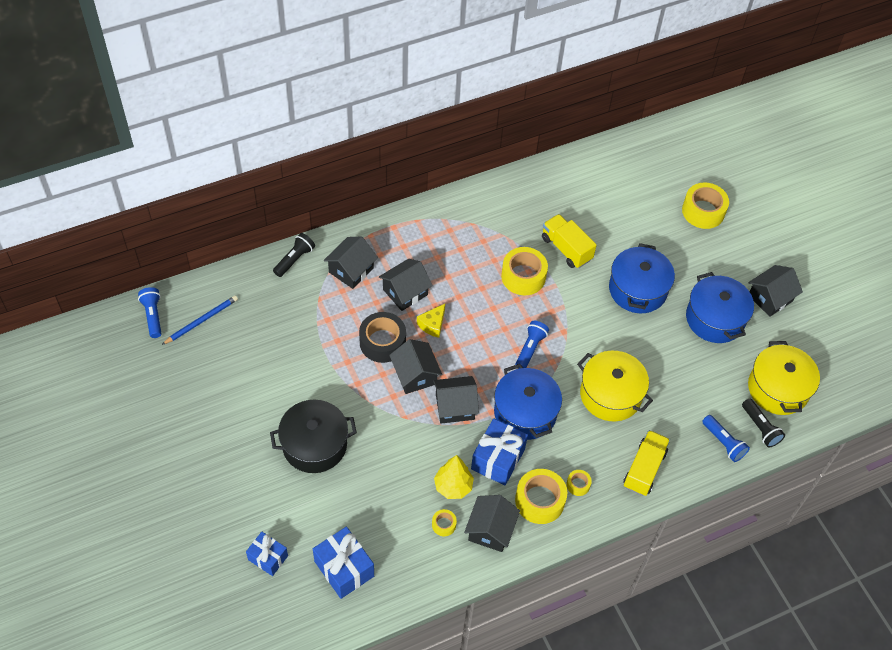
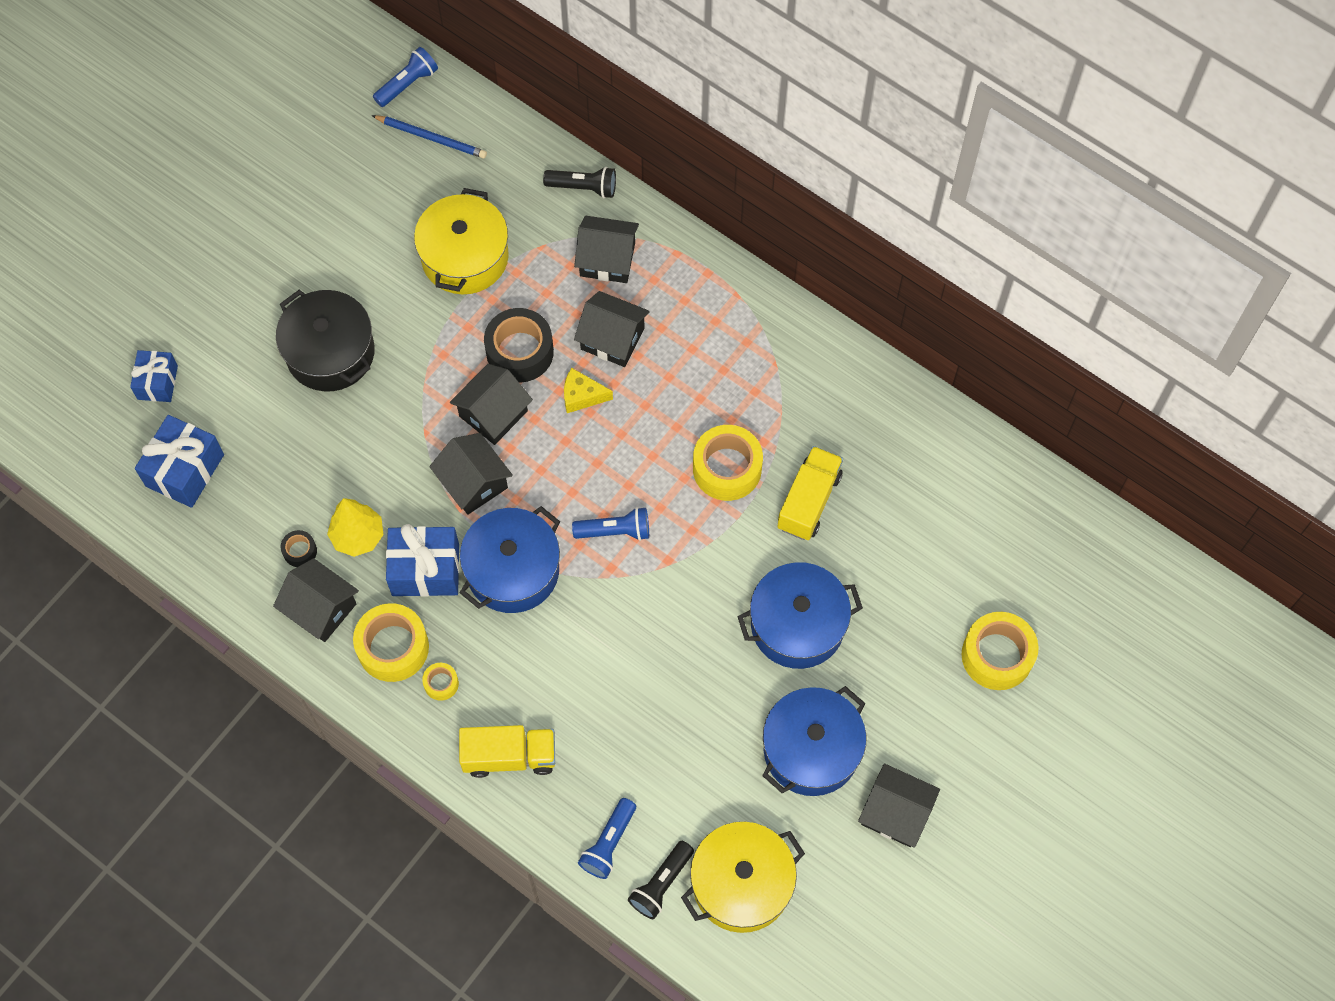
camera: 65 degrees right, 10 degrees up
yellow tape [432,509,457,536] -> black tape [281,530,317,567]
black house [464,495,520,552] -> black house turned 45 degrees clockwise [273,558,359,642]
yellow pot [577,351,653,421] -> yellow pot moved to [414,188,509,294]

